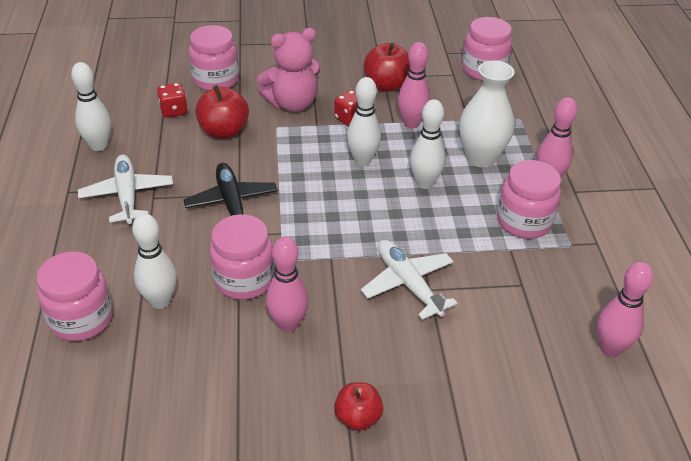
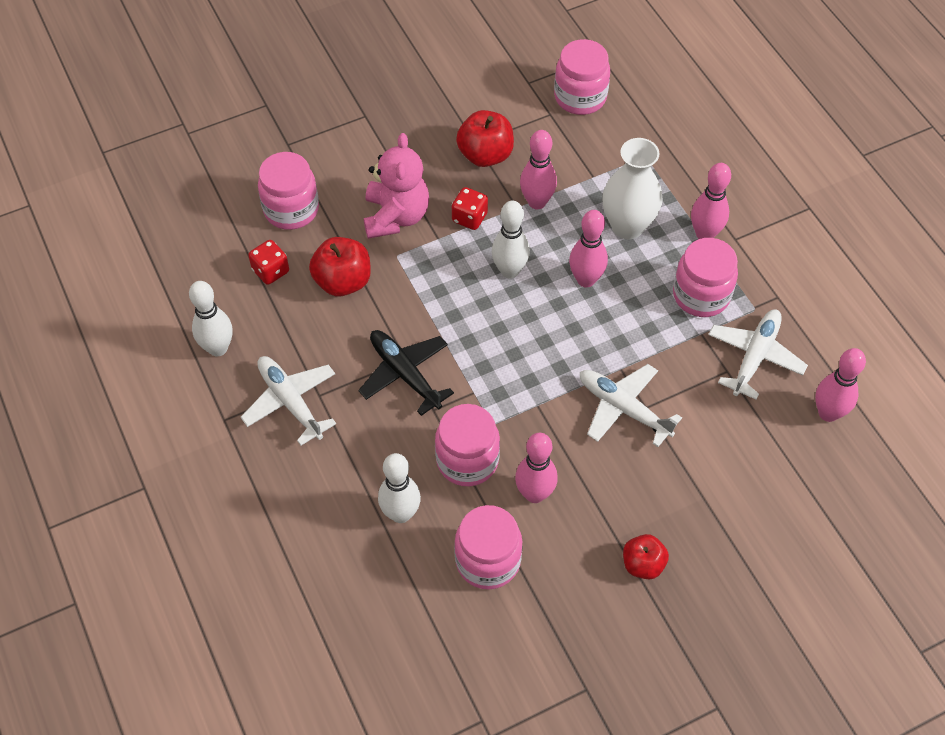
camera: 20 degrees left, 15 degrees up
pink jar [36,251,113,341] -> pink jar moved to [454,505,523,590]
pink teddy bear [257,28,320,112] -> pink teddy bear turned 45 degrees counterclockwise [364,133,429,239]
white bowling pin [410,99,446,189] -> pink bowling pin [569,210,608,287]
none -> white plane [708,309,808,399]

